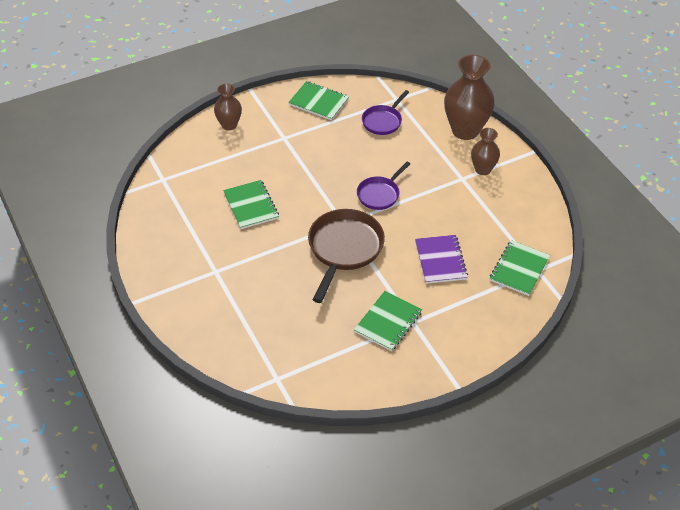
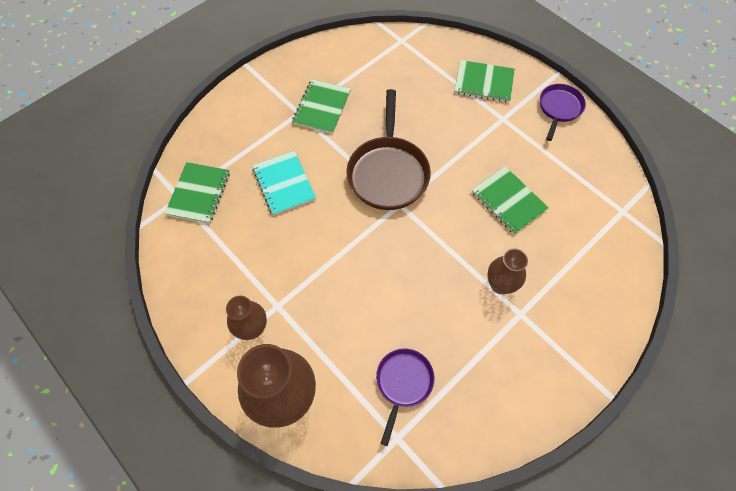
camera: 165 degrees right, 15 degrees up
brown vase [214,84,242,130] -> brown vase moved to [487,249,528,294]
green notebook [288,81,349,120] -> green notebook moved to [454,60,515,102]
purple pan [357,162,410,210] -> purple pan moved to [540,84,586,141]
purple notebook [415,235,468,284] -> turquoise notebook [252,151,316,216]

